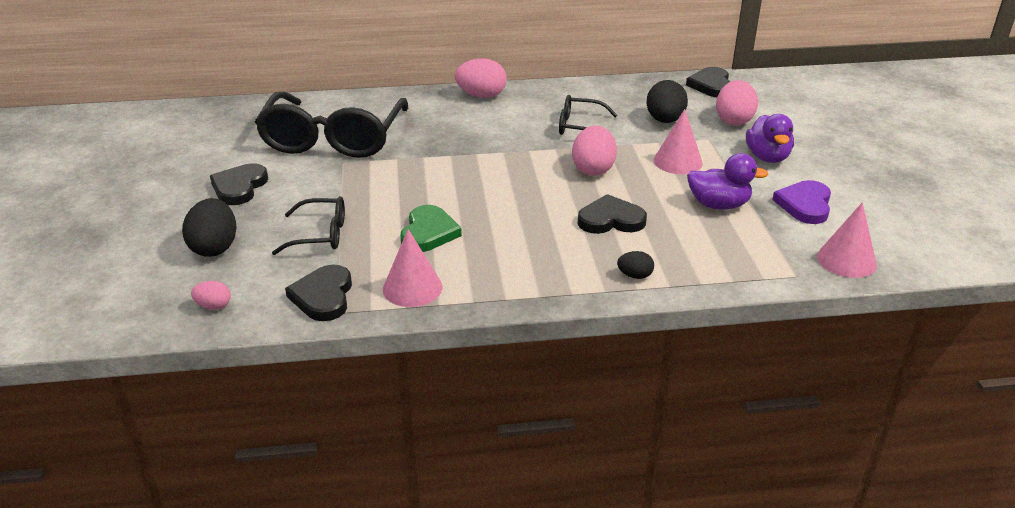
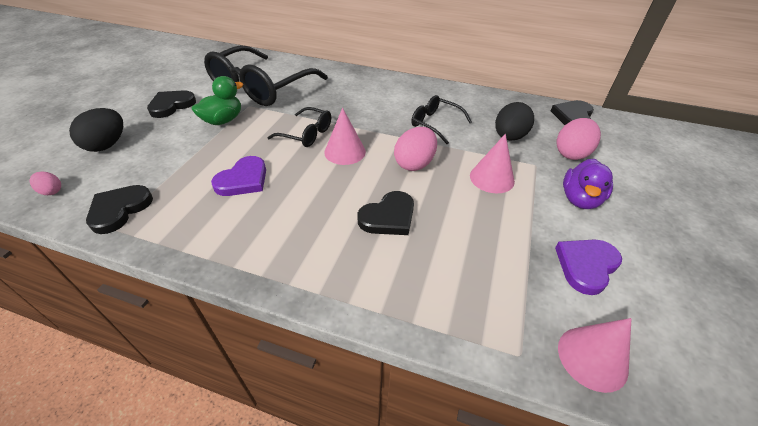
camera: 25 degrees right, 10 degrees up
black glasses [272,196,345,255] -> black glasses moved to [267,107,331,147]
pink cone [383,229,442,307] -> pink cone moved to [324,108,366,165]
green heart [401,205,462,252] -> purple heart [211,156,266,196]
pink egg [455,58,507,98] -> none
black heart [578,194,647,234] -> black heart turned 120 degrees clockwise [357,191,414,235]
black egg [617,251,654,279] -> none
purple duck [687,153,769,210] -> none
none -> green duck [192,76,244,125]

